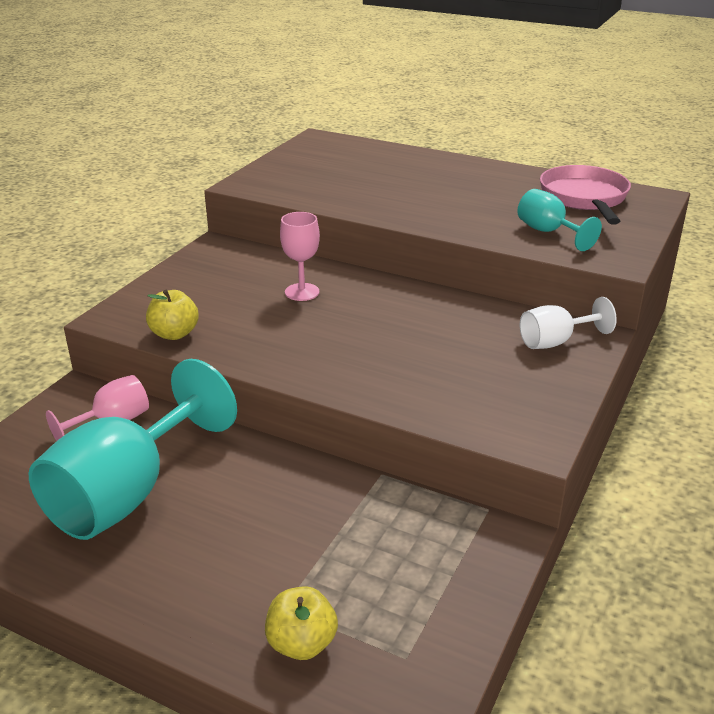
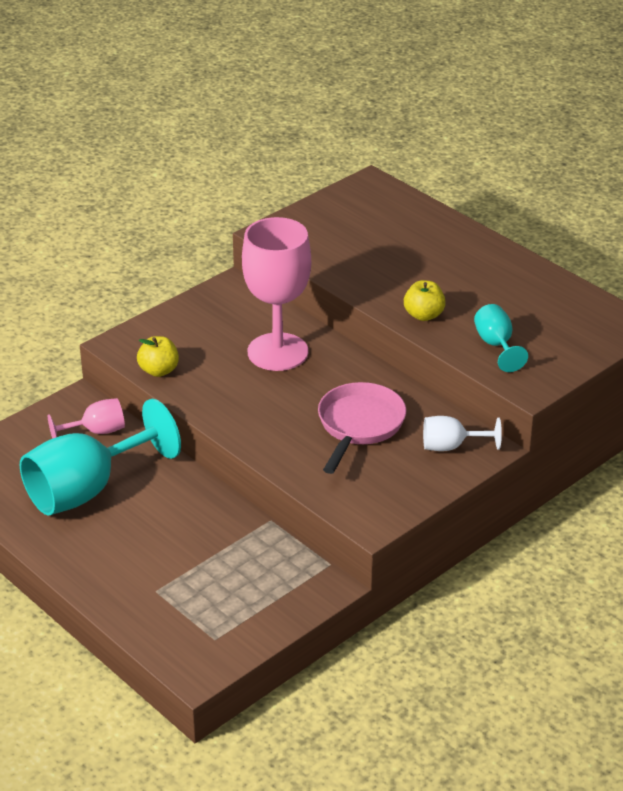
camera: 20 degrees right, 5 degrees up
yellow apple [265,586,338,660] -> yellow apple moved to [404,280,446,321]
pink goblet [280,212,320,301] -> pink goblet [242,217,311,371], size x2.02
pink pan [540,165,631,225] -> pink pan moved to [318,382,406,474]

